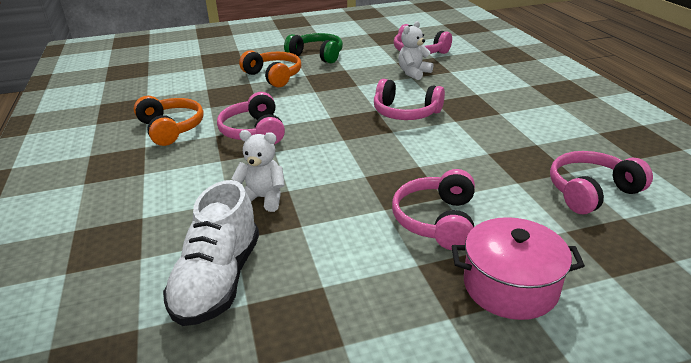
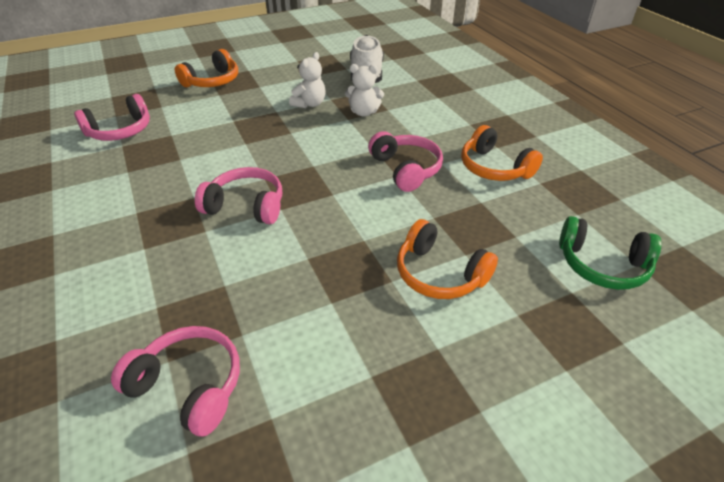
camera: 170 degrees right, 10 degrees up
green headphones [284,33,343,63] -> green headphones moved to [559,216,661,290]
pink headphones [392,169,475,250] -> none
white teddy bear [398,21,433,80] -> white teddy bear moved to [289,52,326,108]
pink pot [451,217,585,320] -> orange headphones [175,49,238,87]

